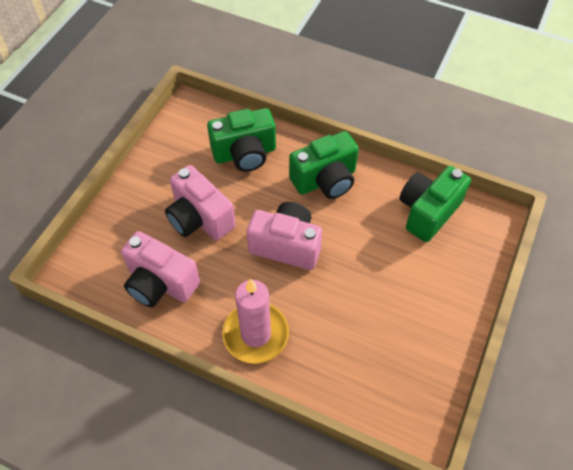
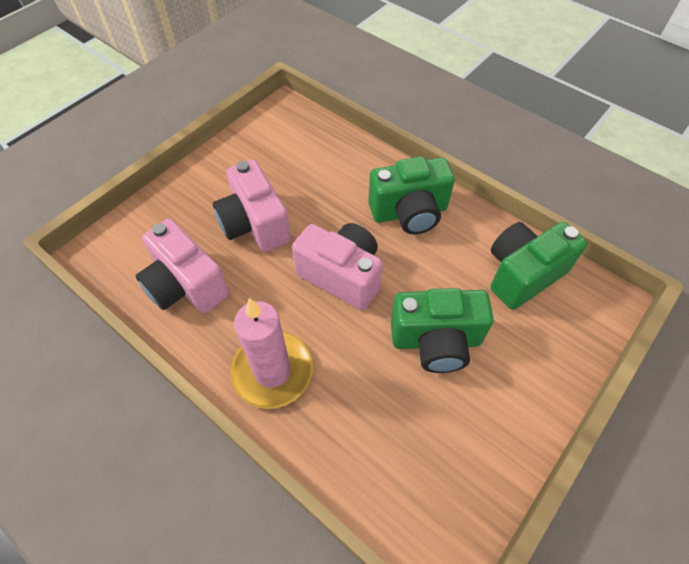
camera: 15 degrees right, 0 degrees up
green camera [207,108,276,172] -> green camera moved to [391,288,494,373]

